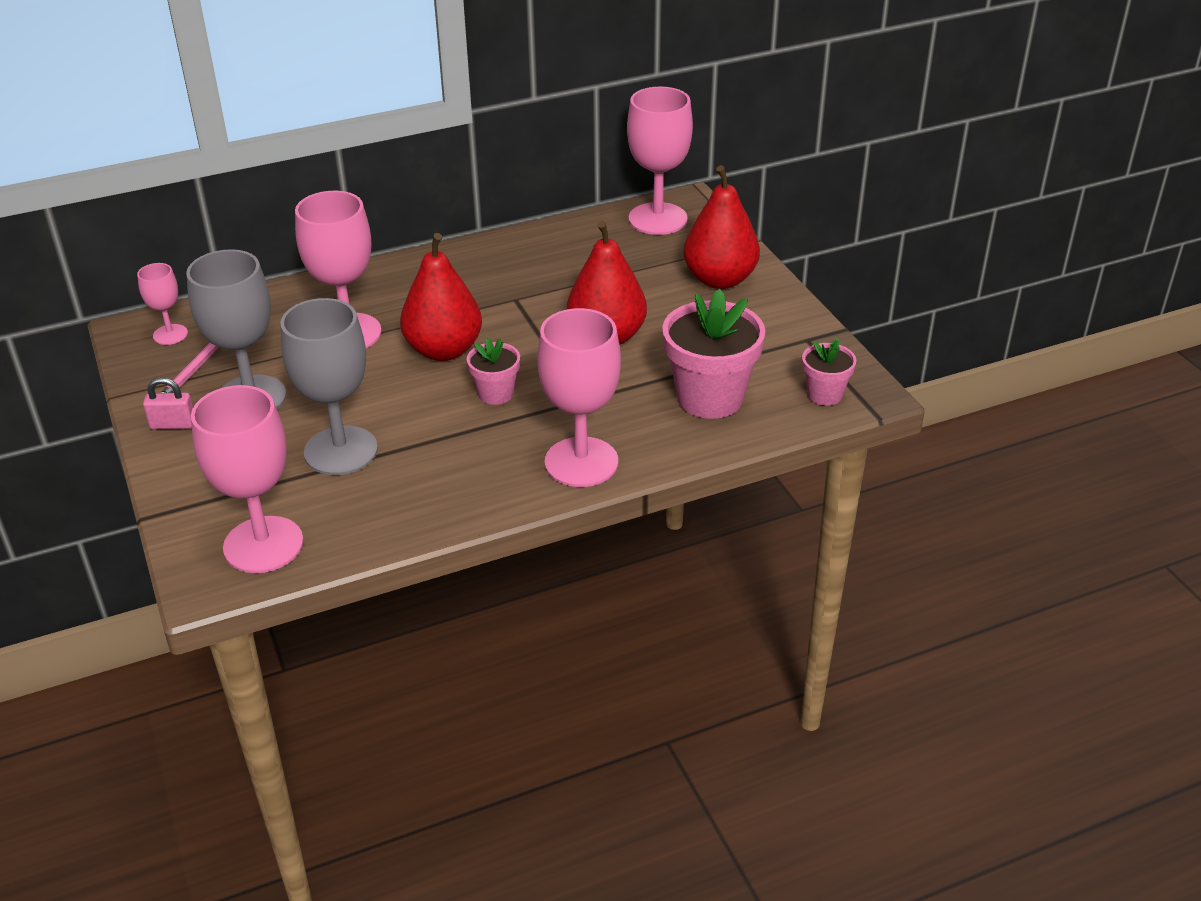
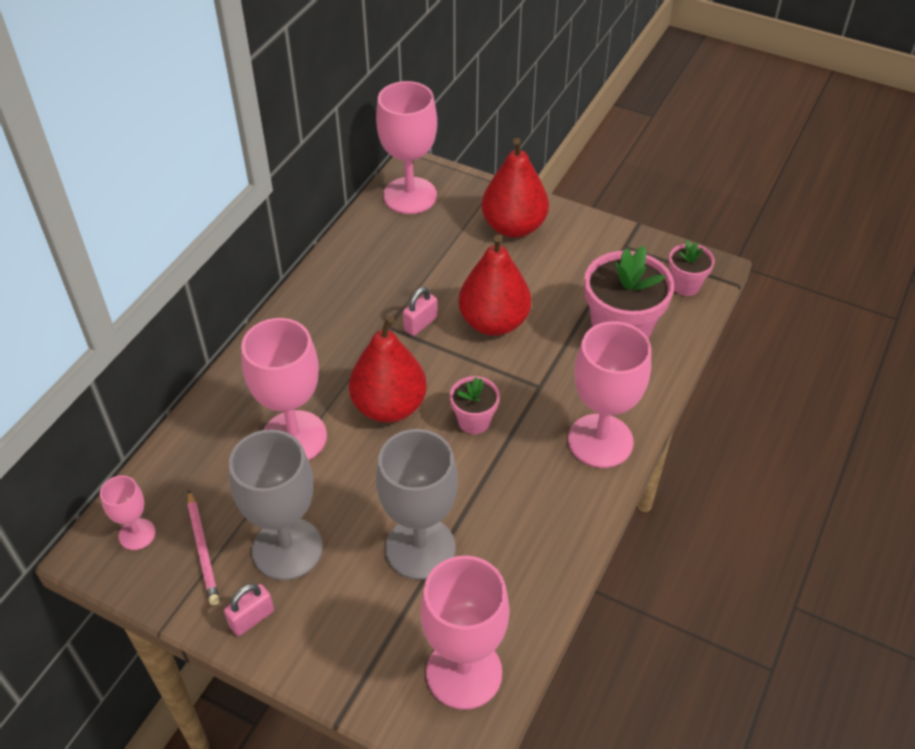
camera: 40 degrees left, 10 degrees up
none -> pink padlock [403,287,437,336]

